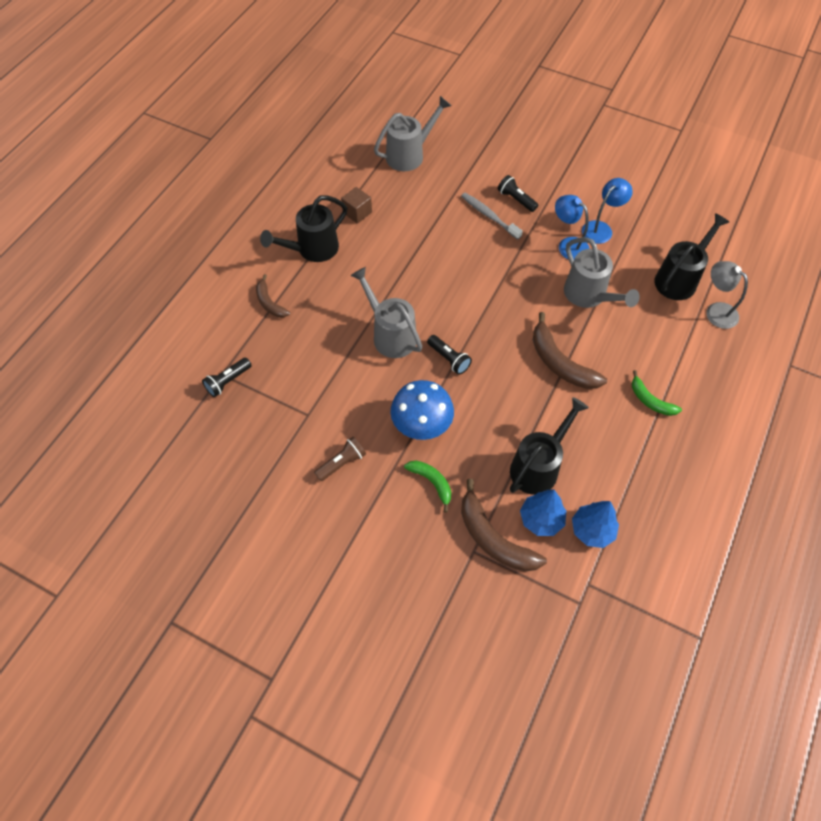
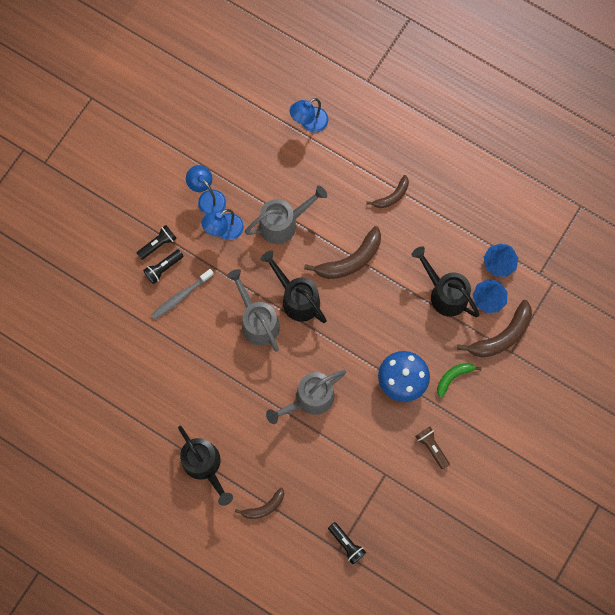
camera: 85 degrees left, 15 degrees up
brown cube [341,187,372,224] -> none
grey watering can [374,96,451,171] -> grey watering can moved to [227,269,280,352]
black flashlight [427,335,472,375] -> black flashlight moved to [137,225,177,260]
green banana [632,370,682,416] -> brown banana [366,175,409,208]
black watering can [654,213,729,300] -> black watering can moved to [260,250,327,323]
grey lamp [706,261,748,329] -> blue lamp [290,98,328,132]

